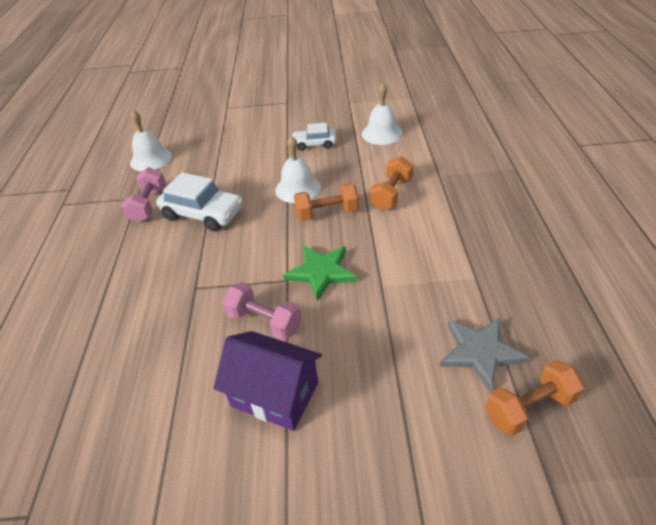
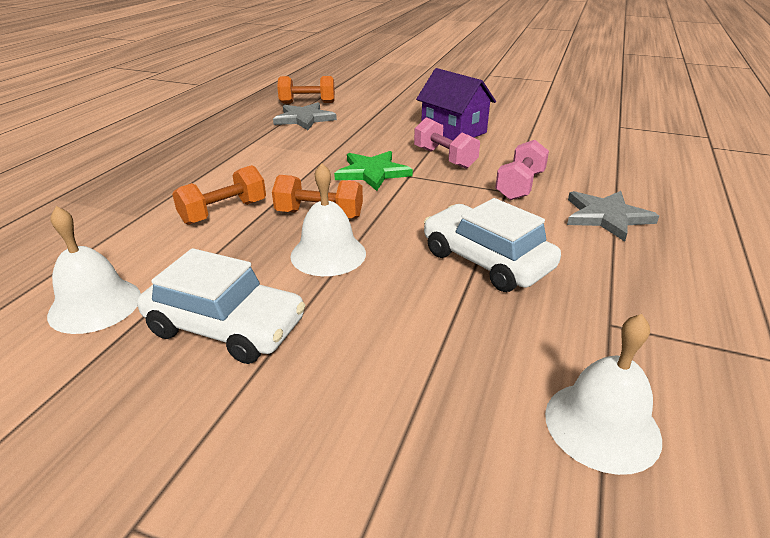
camera: 160 degrees left, 10 degrees down
pink dumbbell [121,167,166,223] -> pink dumbbell moved to [495,140,549,200]
white car [292,123,336,151] -> white car [137,248,306,364], size x1.64
none -> grey star [567,191,659,242]

